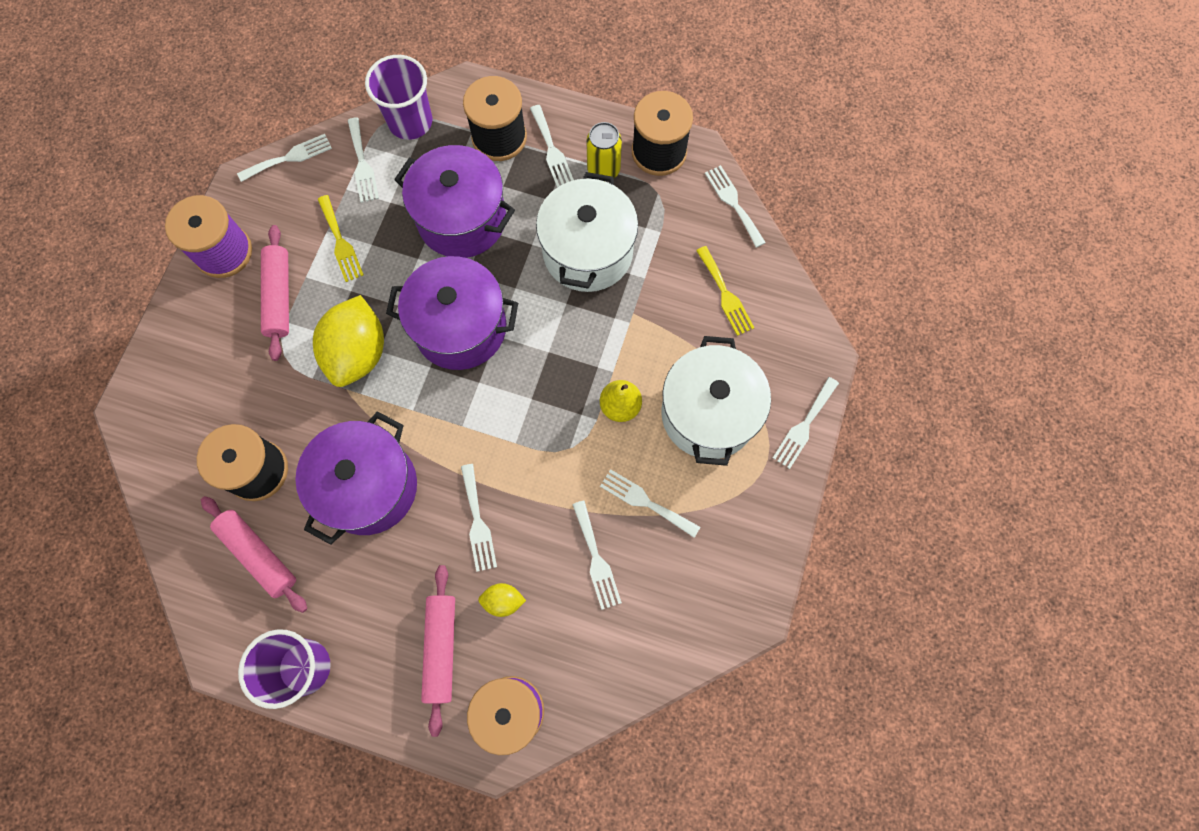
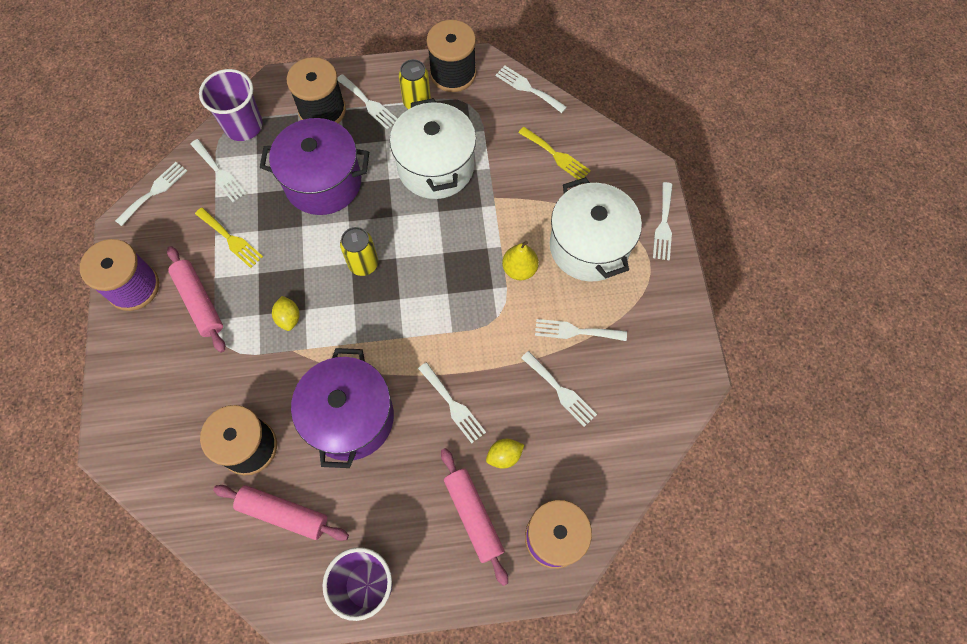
camera: 25 degrees left, 5 degrees down
yellow lemon [313,295,384,387] -> yellow lemon [272,296,300,331], size x0.45
purple pot [386,256,518,370] -> yellow can [340,227,378,276]

